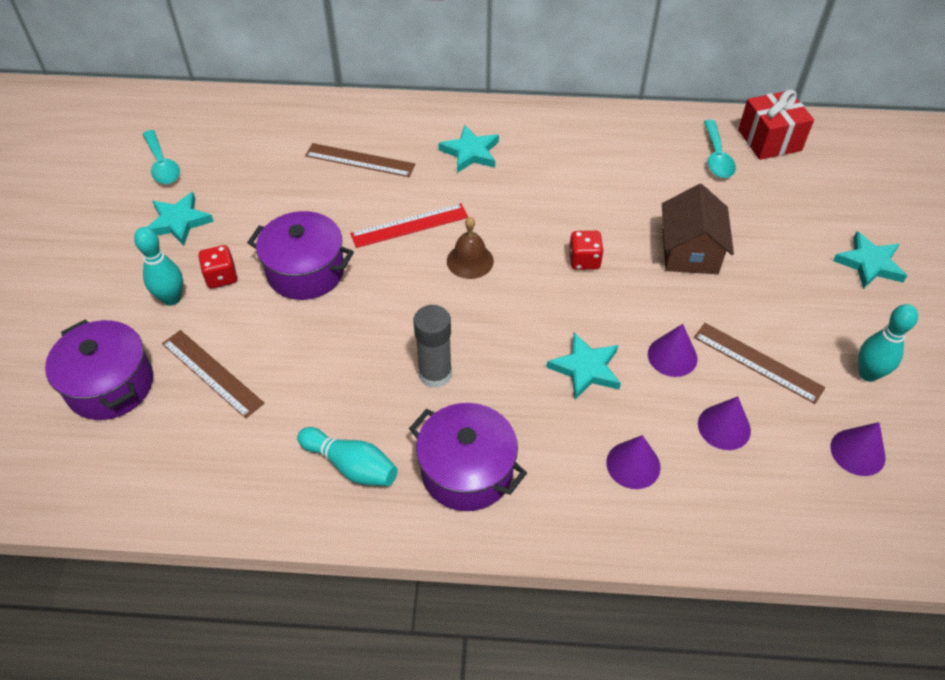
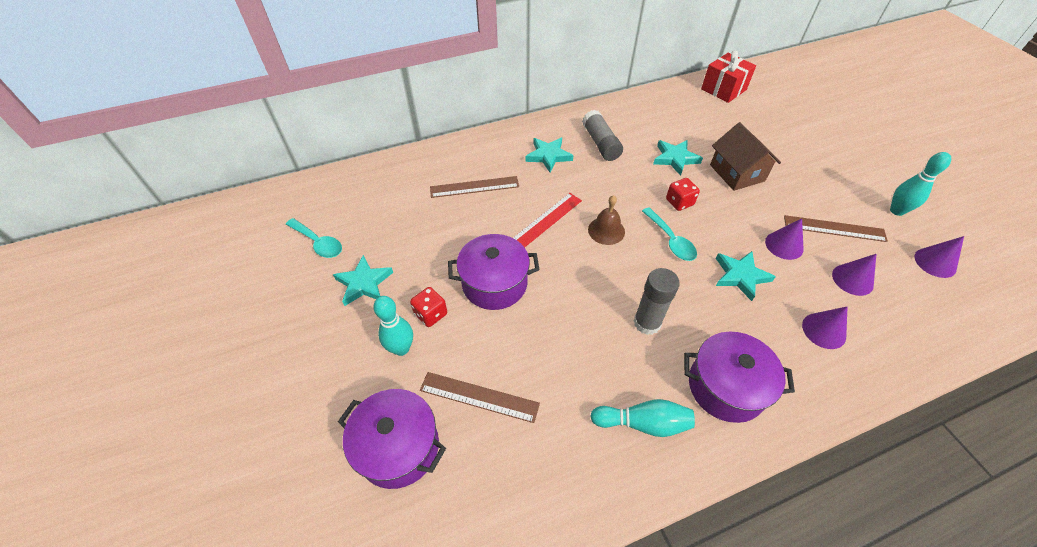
camera: 25 degrees left, 0 degrees up
turquoise spoon [704,120,736,178] -> turquoise spoon moved to [642,207,697,261]
turquoise star [833,231,907,289] -> turquoise star moved to [653,140,703,176]
none -> grey glue stick [582,110,623,161]

